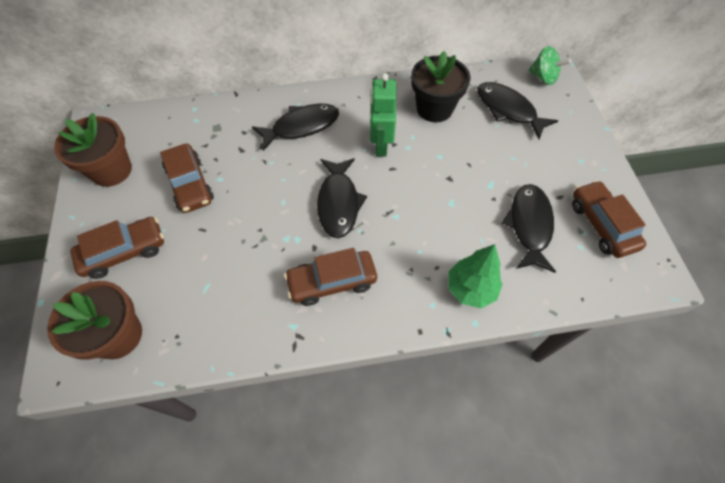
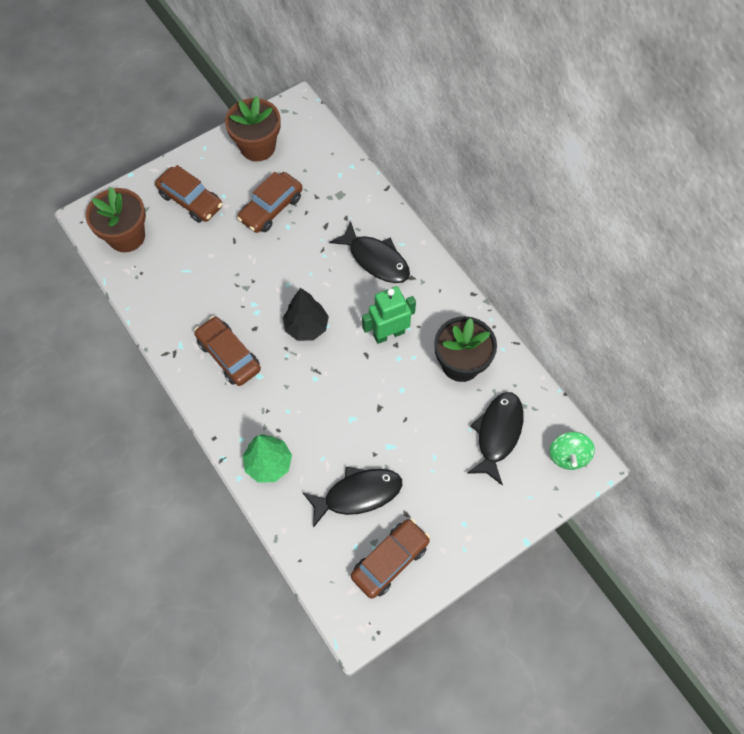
camera: 65 degrees right, 5 degrees up
black fish [317,158,367,238] -> black tree [283,288,329,341]

